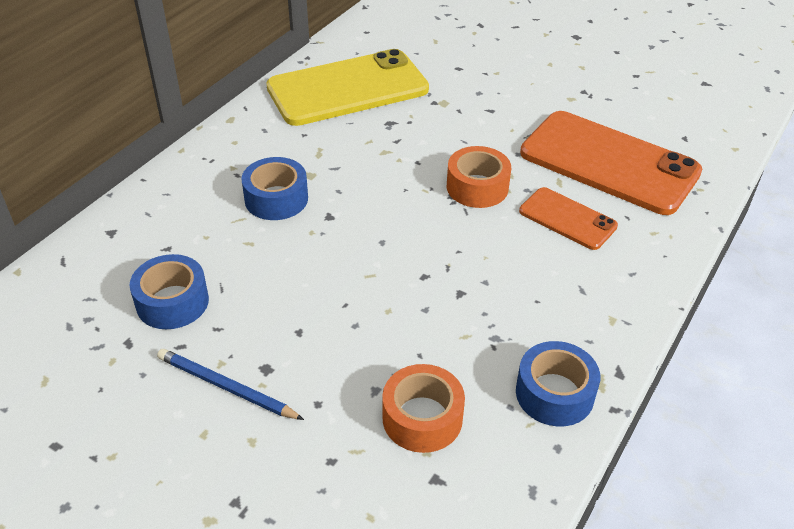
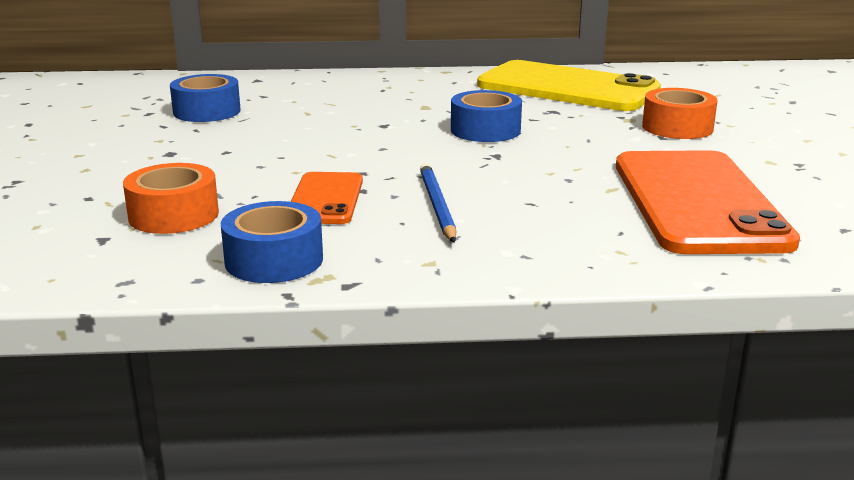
camera: 55 degrees right, 20 degrees down
blue pencil [157,349,304,420] -> blue pencil moved to [420,163,456,243]
blue tape [241,157,308,220] -> blue tape moved to [451,90,522,142]
orange tape [447,146,511,208] -> orange tape moved to [642,88,718,139]
orange phone [519,187,618,250] -> orange phone moved to [291,172,363,224]

